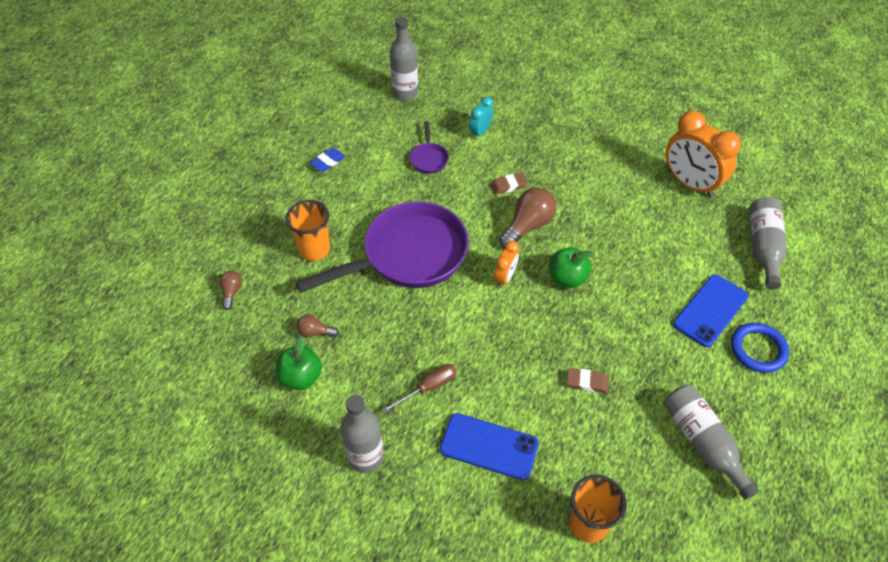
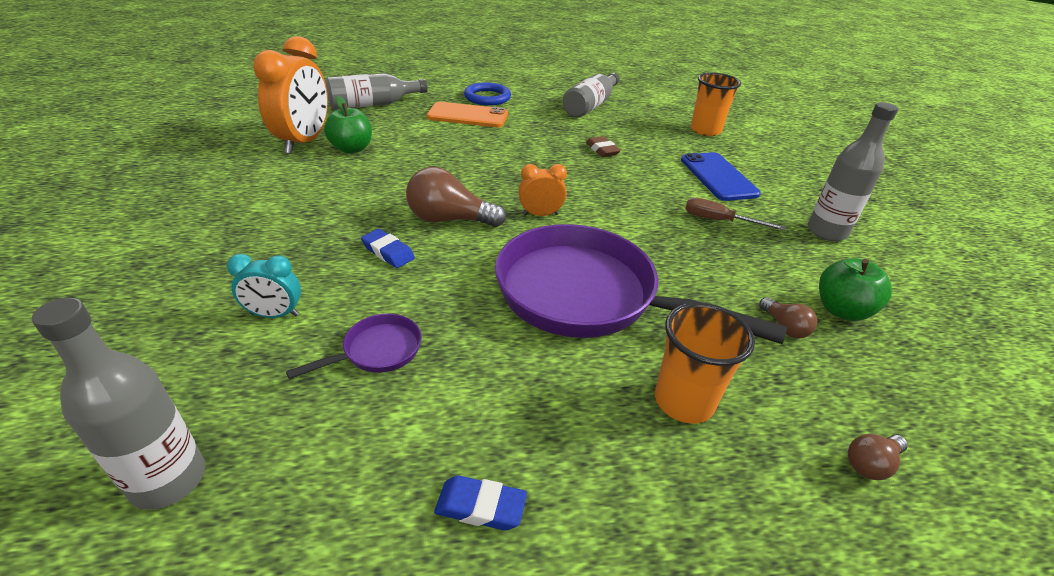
camera: 125 degrees left, 15 degrees down
brown eraser [490,173,528,195] -> blue eraser [361,229,415,268]
green apple [550,247,593,288] -> green apple moved to [324,96,372,153]
blue phone [673,274,748,347] -> orange phone [427,102,508,127]

